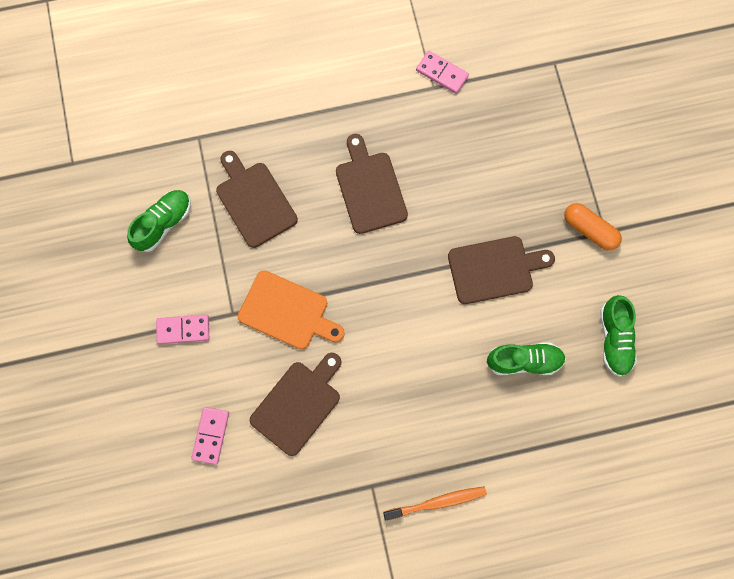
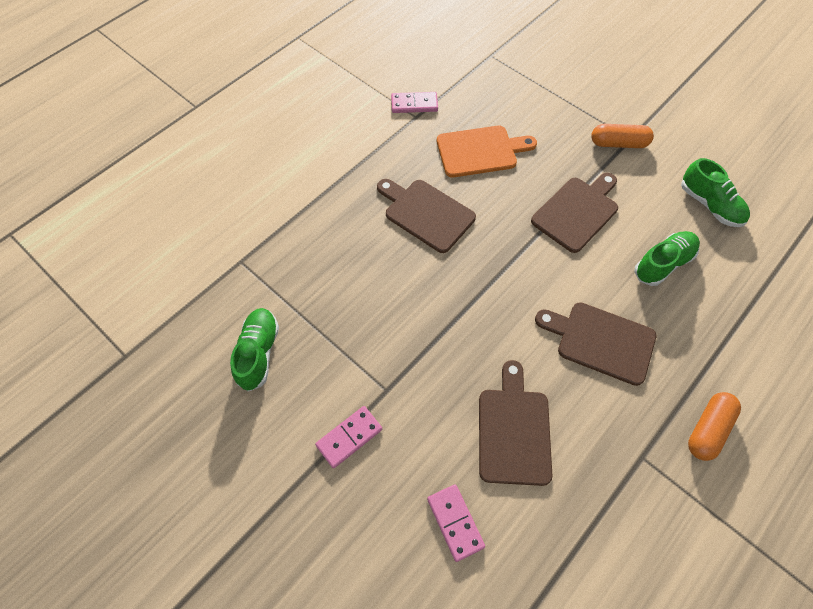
camera: 35 degrees left, 15 degrees down
brown cutting board [216,151,298,248] -> brown cutting board moved to [535,302,656,386]
orange cutting board [238,270,345,349] -> orange cutting board moved to [437,126,537,177]
orange toothbrush [383,486,487,520] -> orange capsule [688,392,741,461]

